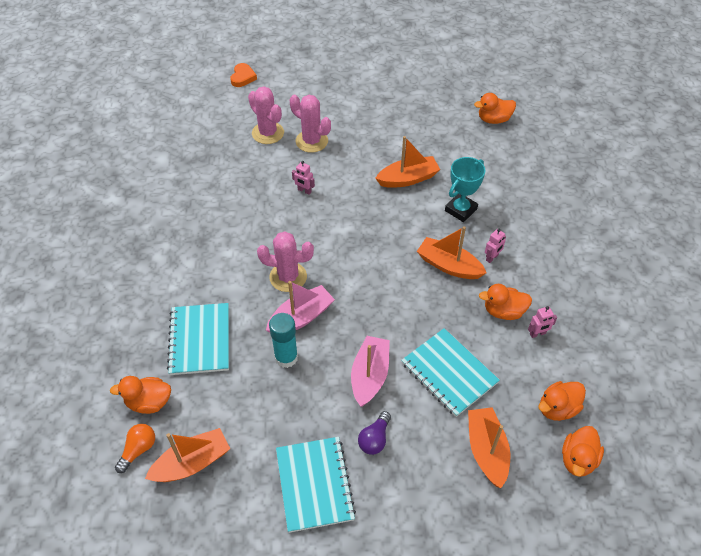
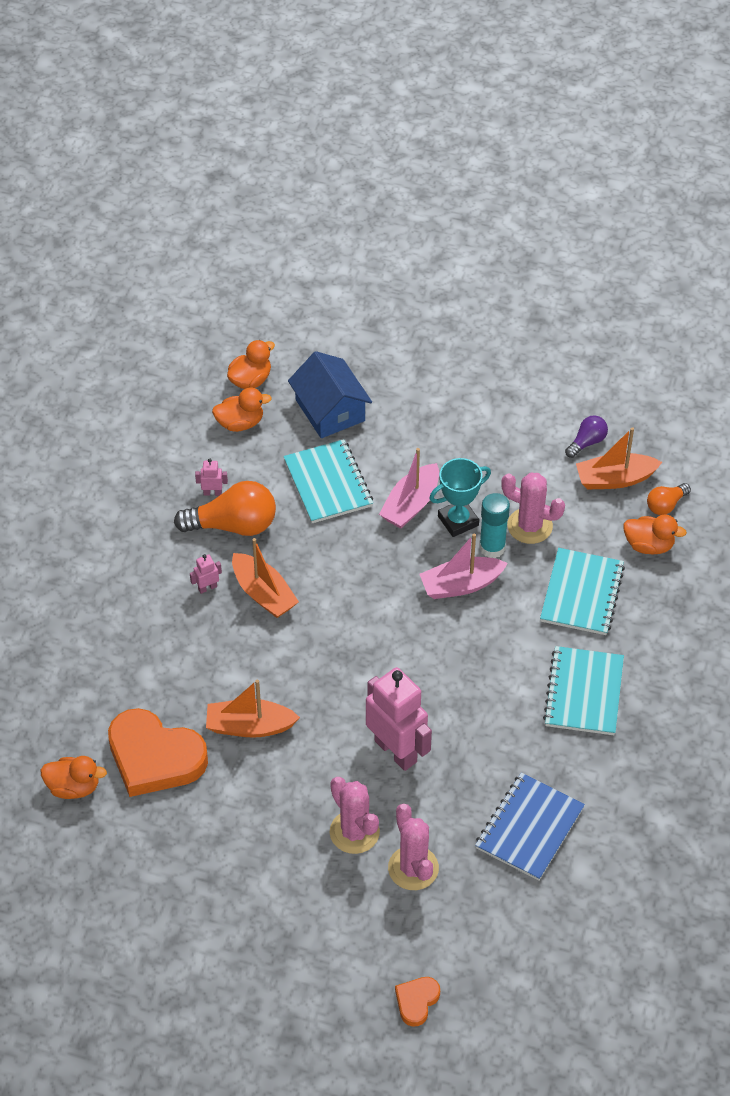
camera: 160 degrees left, 0 degrees up
pink cactus [257,232,314,292] -> pink cactus moved to [501,473,565,544]
turquoise notebook [276,437,356,533] -> turquoise notebook moved to [543,646,624,735]
pink robot [292,161,315,195] -> pink robot [366,667,432,771], size x2.44
purple light bulb [358,411,391,455] -> purple light bulb moved to [565,415,608,458]
turquoise trophy [445,157,485,222] -> turquoise trophy moved to [429,458,491,537]
orange boat [468,407,510,488] -> blue house [288,351,372,438]
orange duck [479,284,532,320] -> orange light bulb [174,481,276,536]
none -> orange heart [108,708,208,797]
none -> blue notebook [475,773,585,881]

